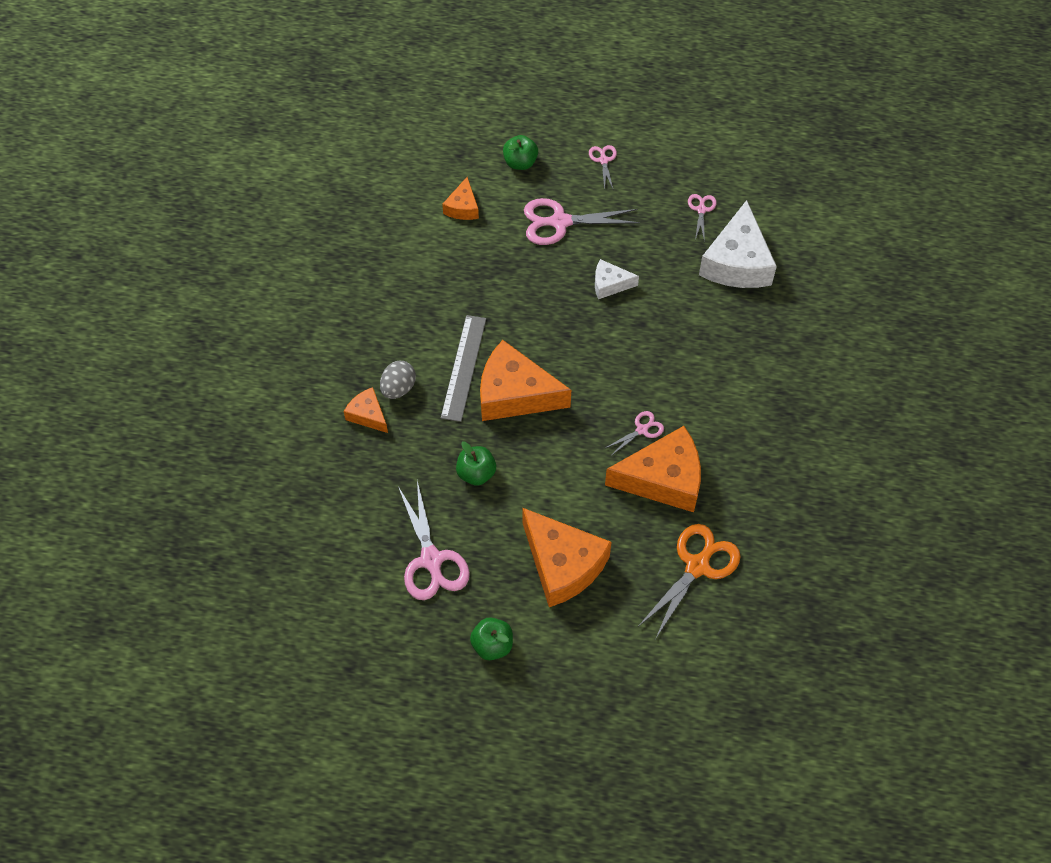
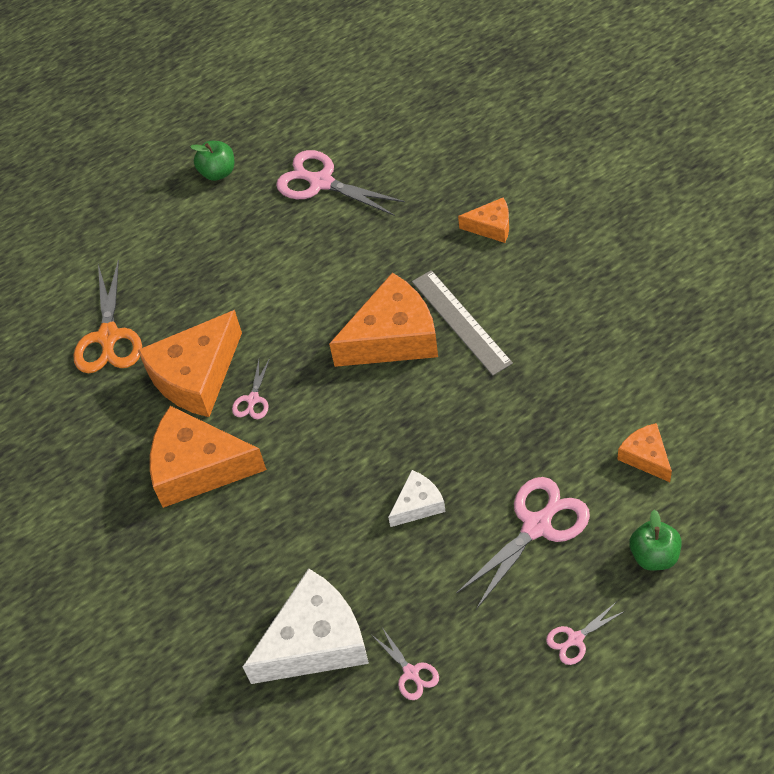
camera: 145 degrees right, 5 degrees down
grey egg [380,361,416,399] -> none
green apple [456,442,496,486] -> none
orange cheese [522,508,612,607] -> orange cheese moved to [150,406,267,508]
pink scissors [589,145,617,191] -> pink scissors turned 105 degrees clockwise [546,602,625,665]
white cheese [699,200,777,288] -> white cheese turned 90 degrees clockwise [243,568,369,684]

